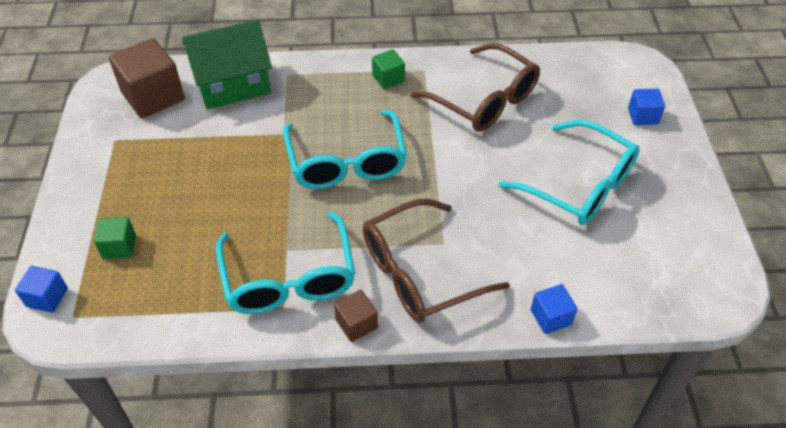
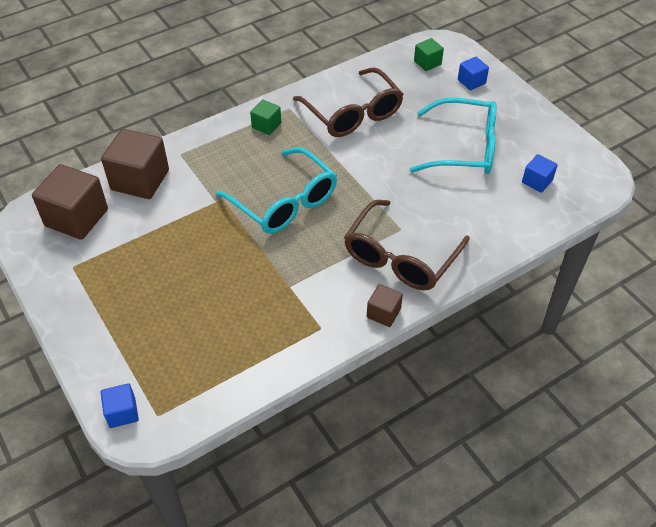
camera: 30 degrees left, 0 degrees up
green cube [94,217,136,259] -> green cube moved to [414,38,444,71]
green house [182,20,272,109] -> brown cube [101,129,169,199]
turquoise glasses [216,212,355,314] -> none
brown glasses [410,43,540,132] -> brown glasses turned 45 degrees clockwise [293,67,404,137]
blue cube [531,284,578,334] -> blue cube moved to [522,154,558,193]

